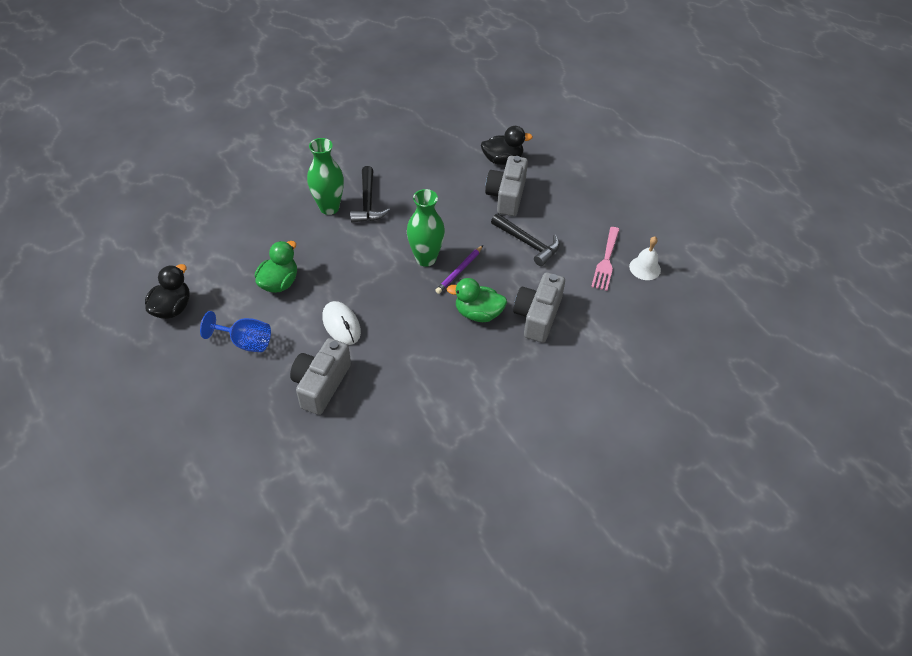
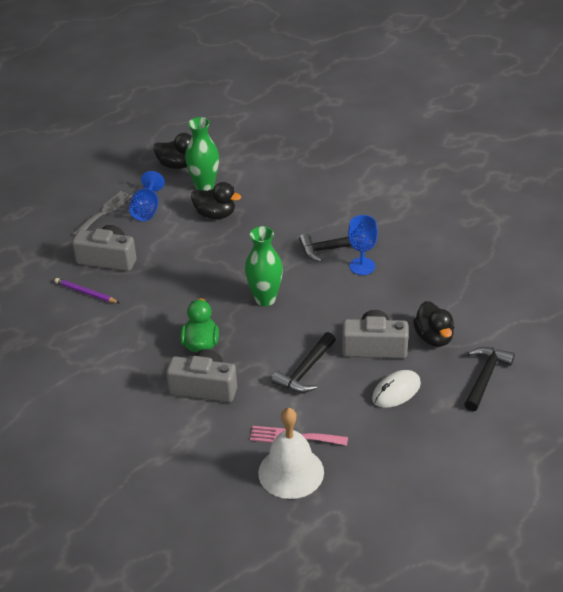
camera: 85 degrees right, 10 degrees down
green duck [255,241,297,293] -> black duck [191,182,241,219]
green vase [307,138,344,215] -> green vase moved to [185,117,219,191]
white mouse [322,301,361,345] -> white mouse moved to [372,370,421,408]
purple pencil [435,245,483,294] -> purple pencil moved to [55,278,119,303]
white bell [629,236,661,280] -> white bell [258,408,324,499], size x1.79
none -> grey fork [72,191,132,236]
none -> blue goblet [348,215,378,275]
none -> black hammer [464,347,515,411]

